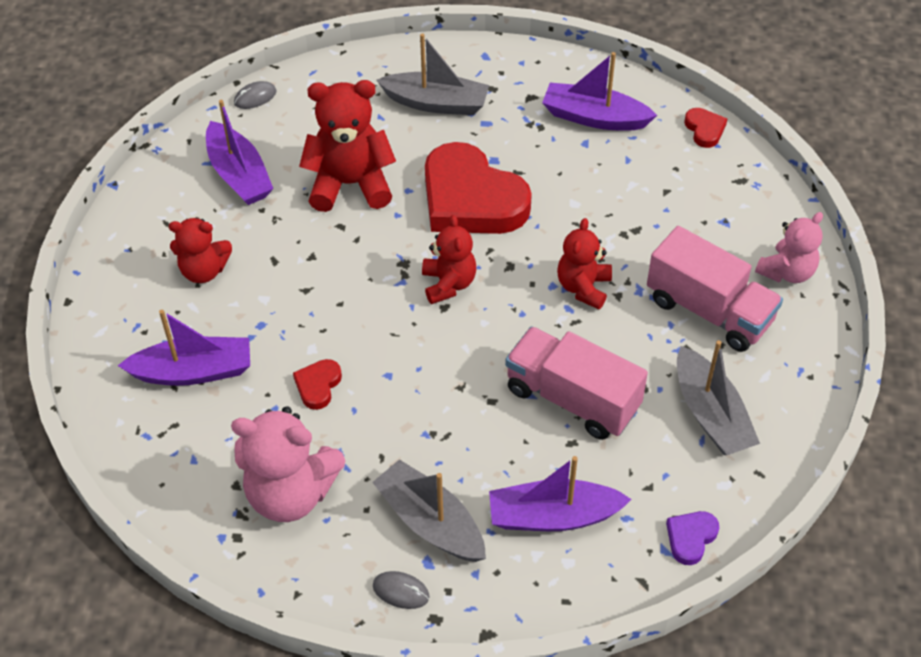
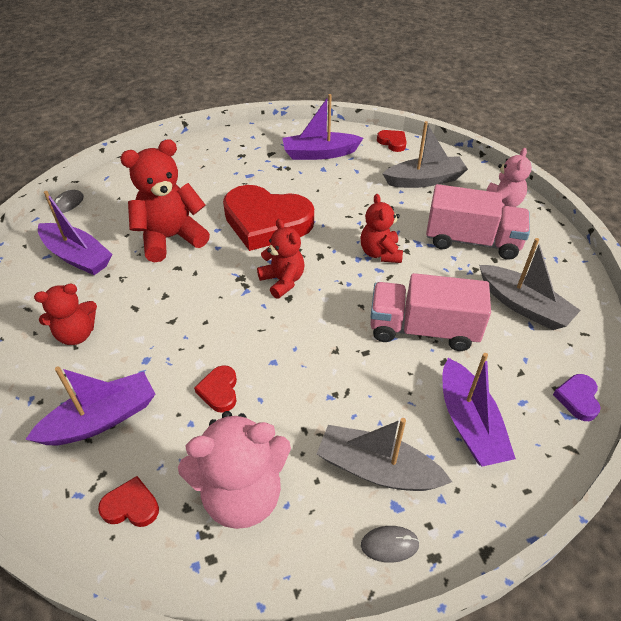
camera: 25 degrees left, 5 degrees down
grey boat [377,33,489,115] -> grey boat moved to [382,121,468,188]
purple boat [489,456,632,531] -> purple boat turned 75 degrees counterclockwise [443,353,516,467]
none -> red heart [98,476,159,527]

